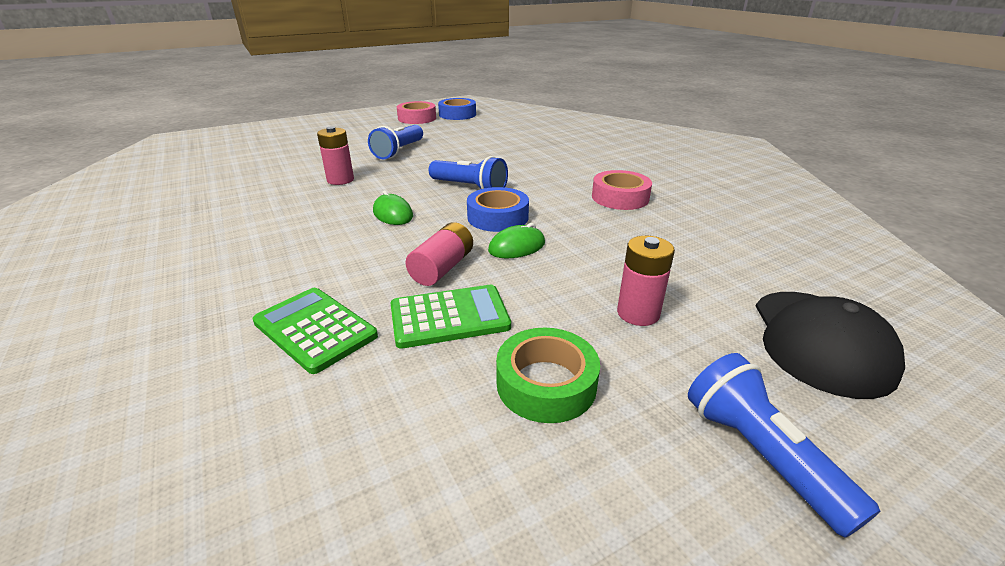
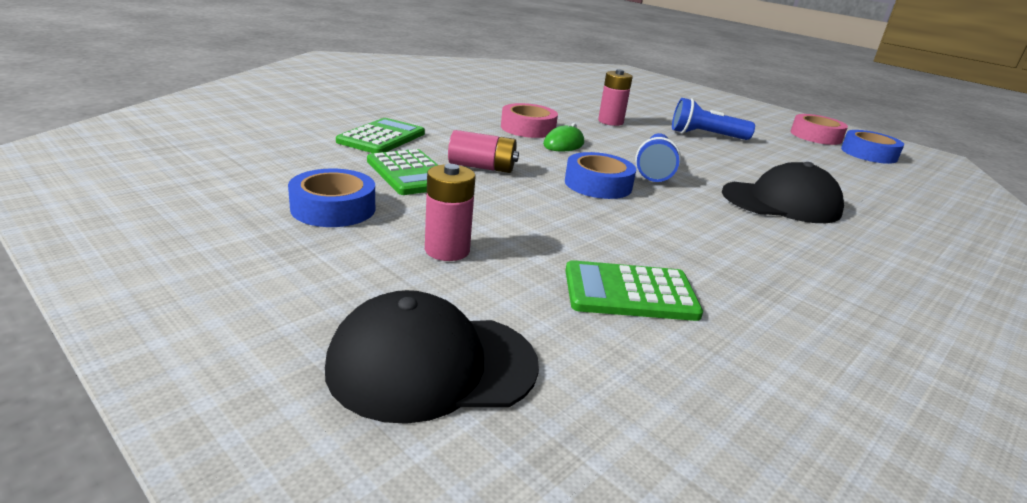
camera: 70 degrees right, 5 degrees down
green mouse [488,223,545,258] -> none
green tape [496,328,600,423] -> blue tape [288,169,375,227]
pink tape [592,170,652,210] -> pink tape moved to [501,103,558,138]
blue flashlight [688,353,880,538] -> none
none -> green calculator [565,260,703,321]
none -> black cap [722,162,844,223]

